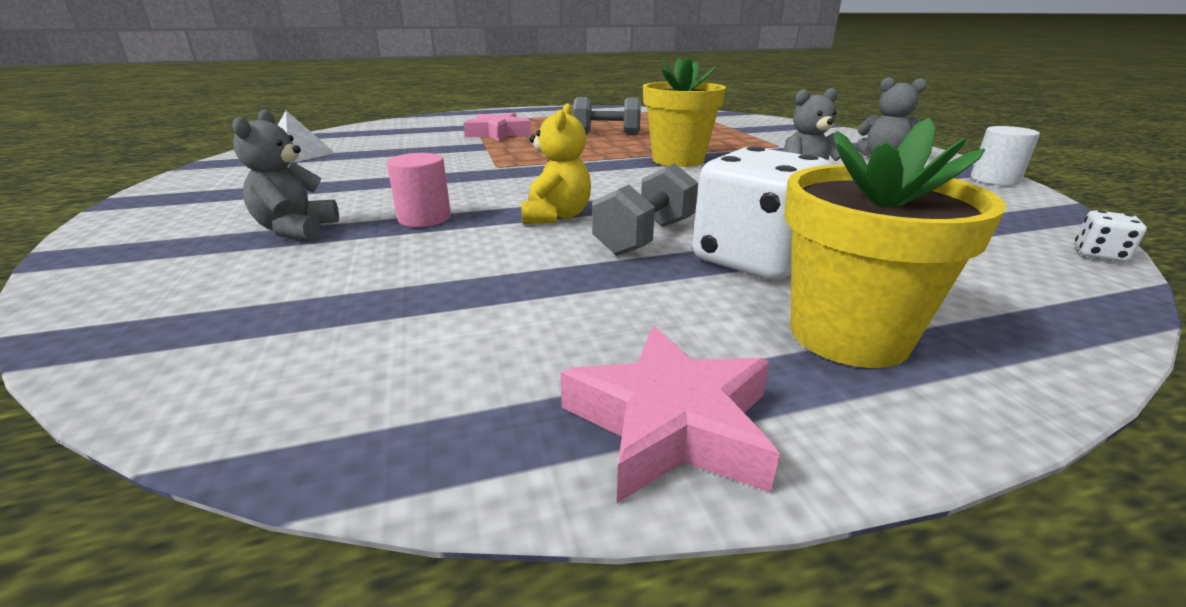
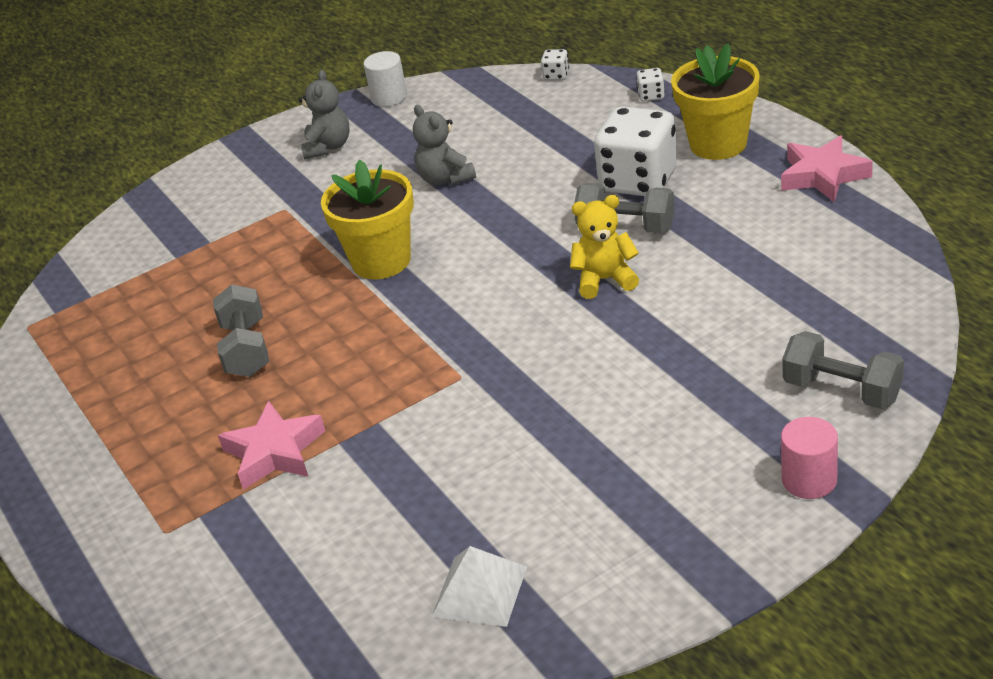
camera: 100 degrees left, 10 degrees up
grey teddy bear [232,109,339,240] -> none
pink cylinder [387,153,451,227] -> pink cylinder moved to [781,417,838,499]
none -> white dice [636,68,665,102]
none -> grey dumbbell [782,331,904,409]

